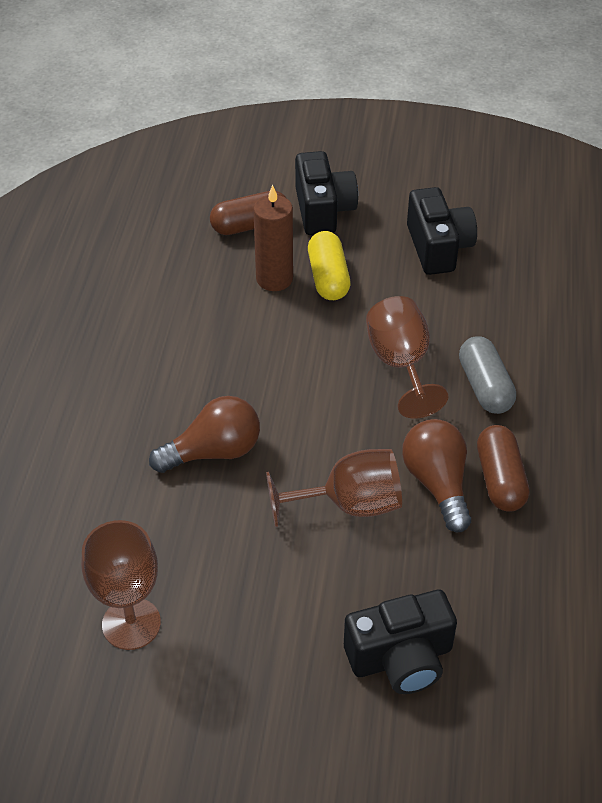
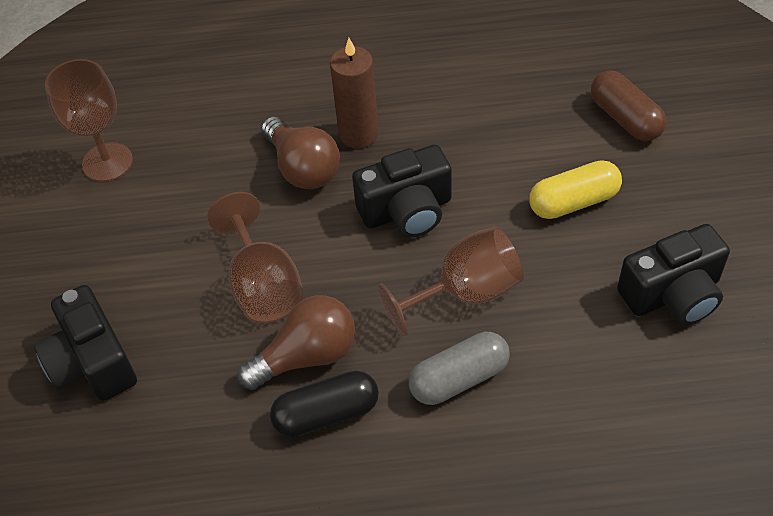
camera: 80 degrees right, 5 degrees up
brown candle [253,185,293,291] -> brown candle moved to [330,38,378,148]
black camera [295,151,358,235] -> black camera moved to [352,145,452,237]
brown capsule [477,425,530,512] -> black capsule [270,370,379,437]

